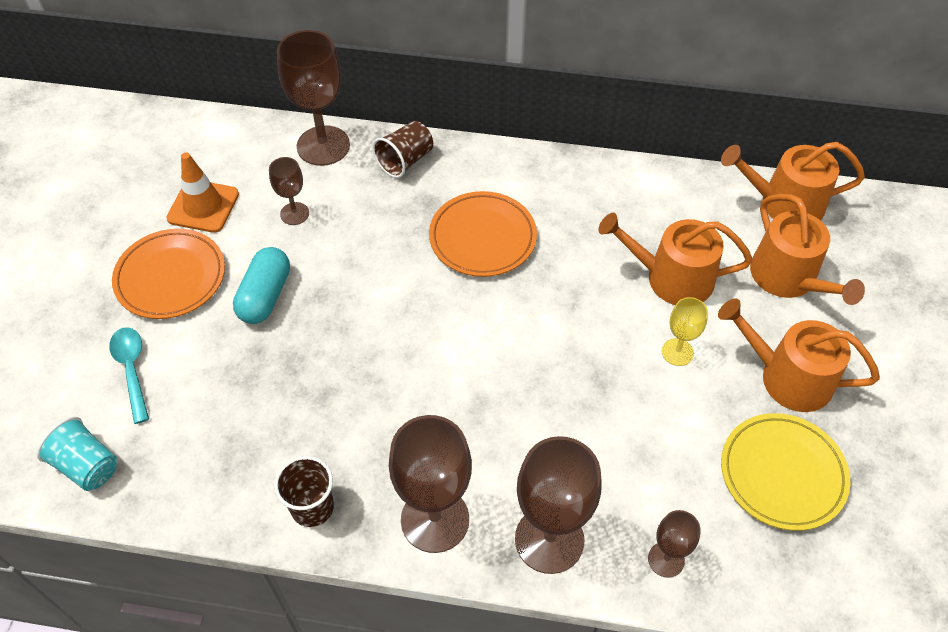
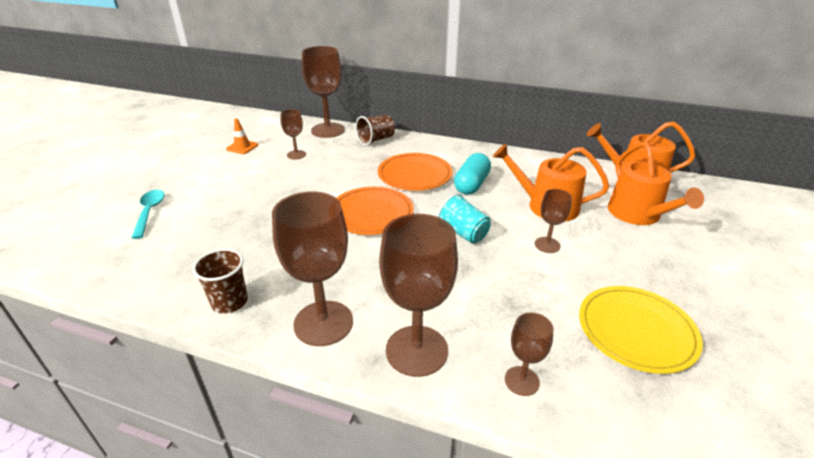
camera: 10 degrees right, 20 degrees down
turquoise cup [36,417,118,491] -> turquoise cup moved to [437,193,491,244]
orange plate [112,229,225,319] -> orange plate moved to [337,187,414,235]
orange traffic cone [166,153,239,233] -> orange traffic cone [226,118,258,154], size x0.64
turquoise capsule [233,247,290,324] -> turquoise capsule moved to [454,153,491,195]
yellow goblet [662,297,708,366] -> brown goblet [535,189,572,253]
orange watering can [718,298,880,412] -> none

